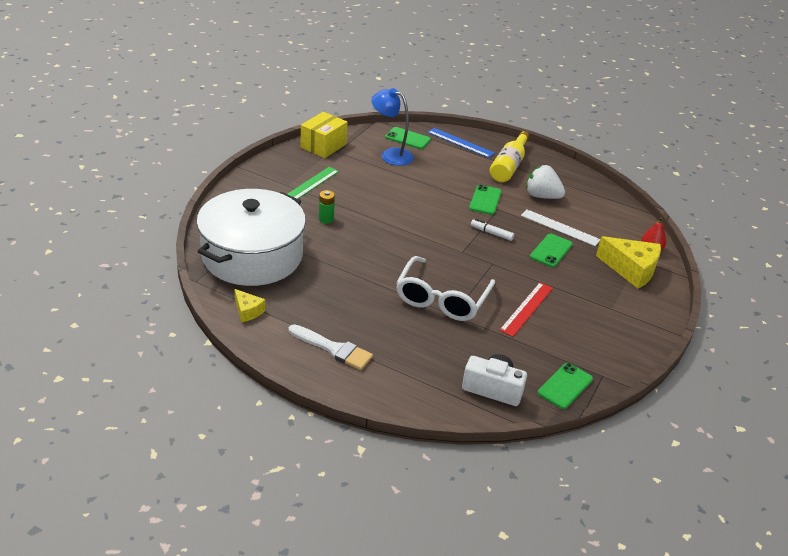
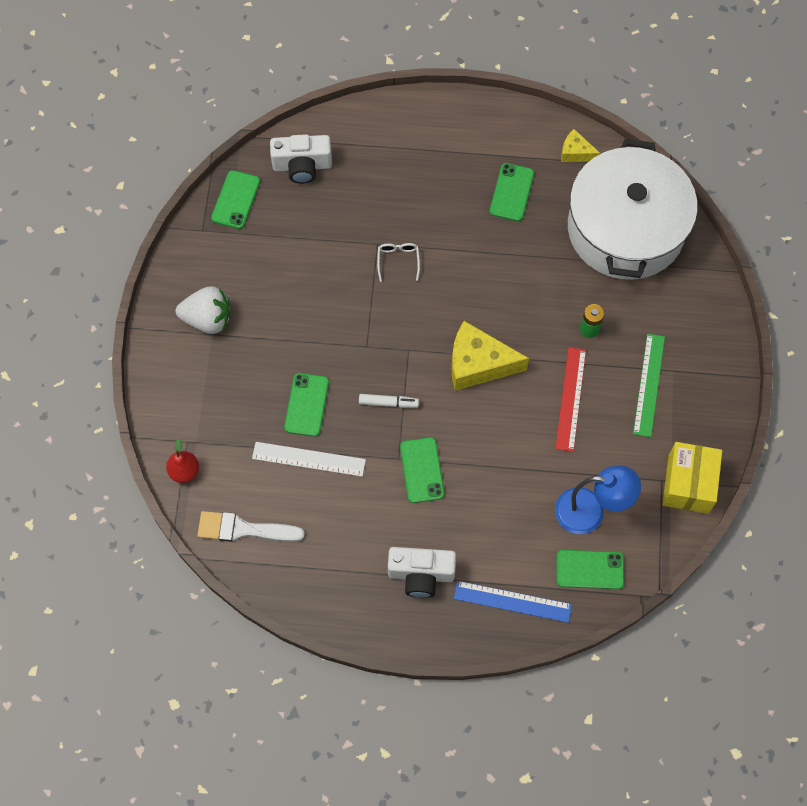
camera: 160 degrees right, 30 degrees up
white brush [289,324,373,370] -> white brush moved to [197,511,305,542]
white glasses [396,256,495,321] -> white glasses [377,243,420,282], size x0.41
yellow bottle [490,131,529,182] -> white camera [388,547,456,598]
red ruler [499,282,553,337] -> red ruler moved to [555,347,586,452]
white strawberry [526,165,565,199] -> white strawberry moved to [176,286,230,334]
yellow cheese [596,236,661,289] -> yellow cheese moved to [451,321,529,391]
none -> green phone [490,163,534,221]

